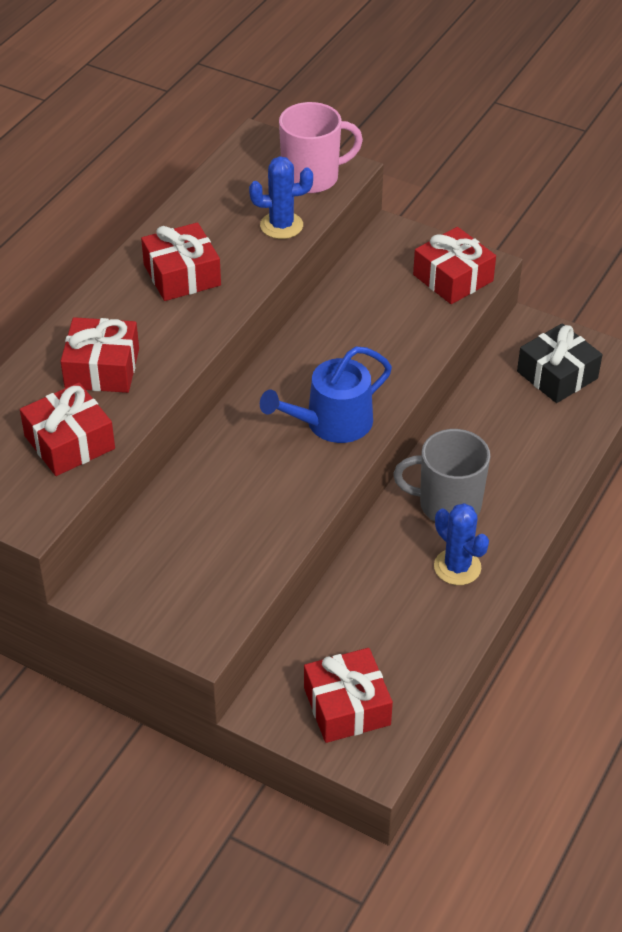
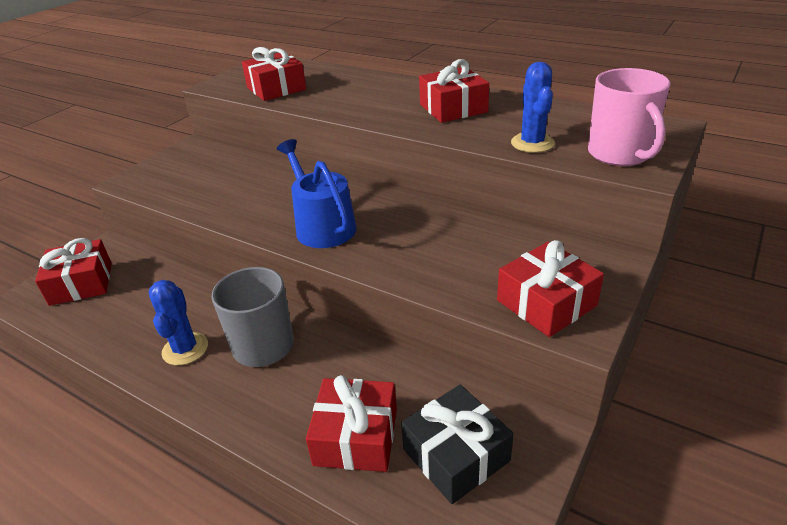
camera: 95 degrees right, 10 degrees down
red gift [61,317,139,393] -> red gift moved to [306,375,397,472]
blue cactus [434,503,489,585] -> blue cactus turned 60 degrees counterclockwise [148,280,208,365]

